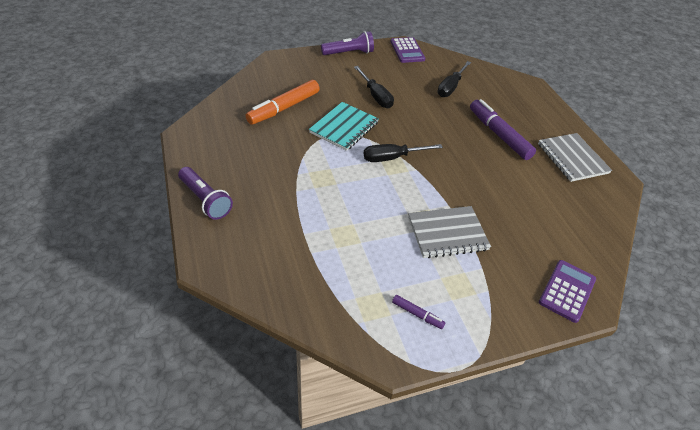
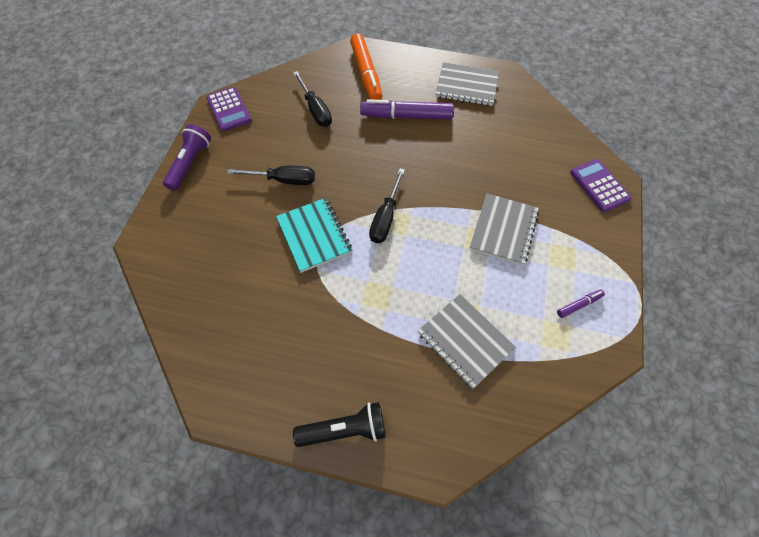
camera: 55 degrees left, 15 degrees up
purple flashlight [178,167,233,220] -> black flashlight [293,402,386,447]
orange marker [246,80,320,125] -> orange marker moved to [350,33,382,100]
purple calculator [391,37,425,63] -> purple calculator turned 45 degrees clockwise [206,87,252,132]
none -> grey notebook [418,294,516,389]

